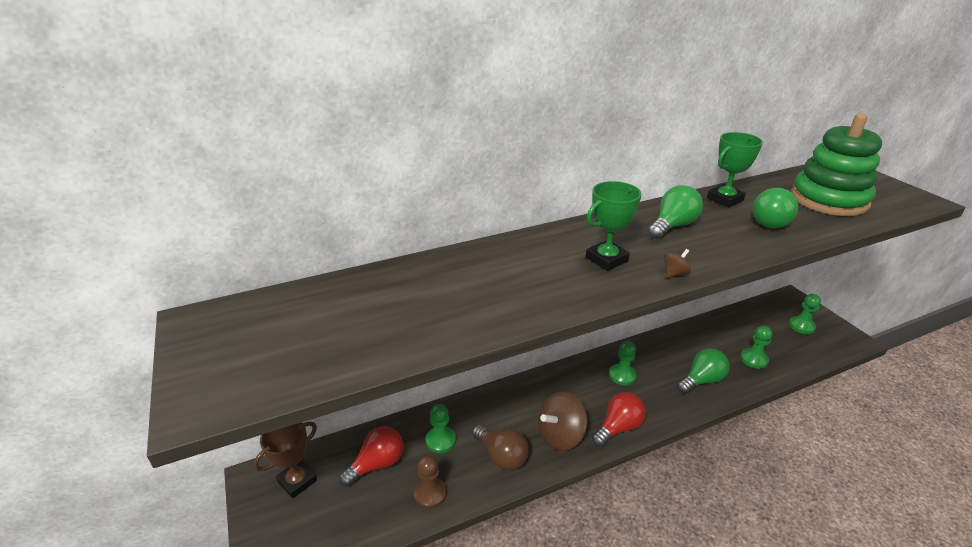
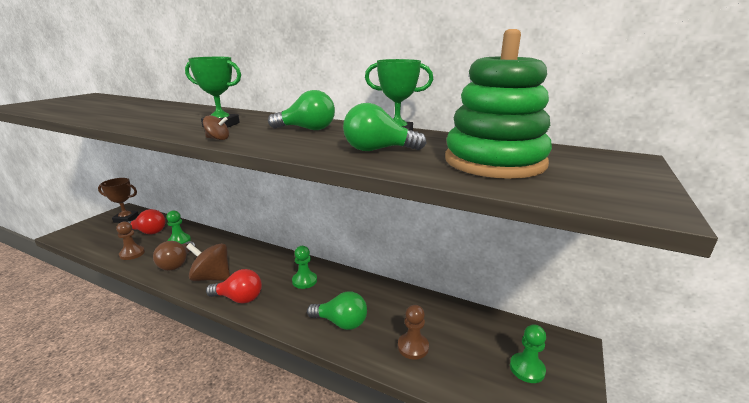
camera: 50 degrees right, 10 degrees down
green pawn [740,326,772,369] -> brown pawn [398,305,429,360]

